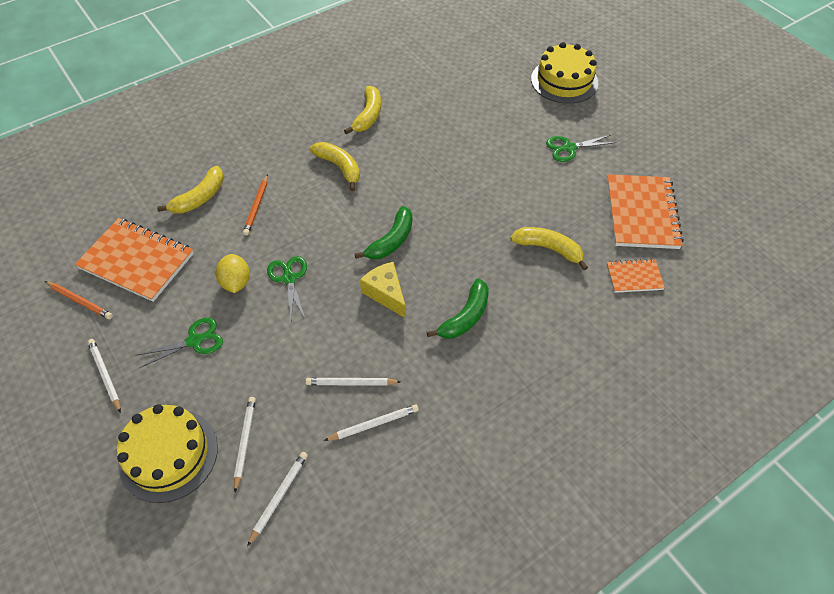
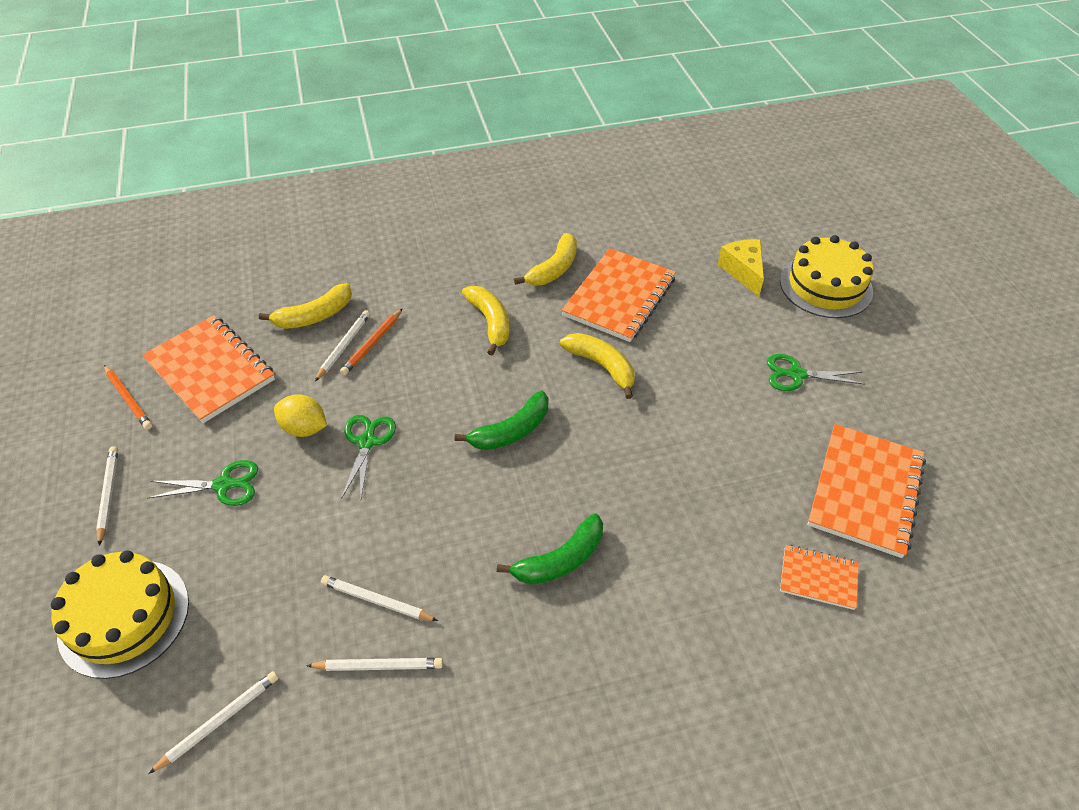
camera: 20 degrees right, 5 degrees down
yellow lemon [216,254,250,293] -> yellow lemon turned 75 degrees counterclockwise [274,394,327,437]
white pencil [234,397,256,493] -> white pencil moved to [315,310,370,381]
yellow cheese [360,262,406,318] -> yellow cheese moved to [717,239,764,297]
yellow banana [510,227,588,270] -> yellow banana moved to [560,333,635,399]
none -> orange notebook [561,248,676,342]

